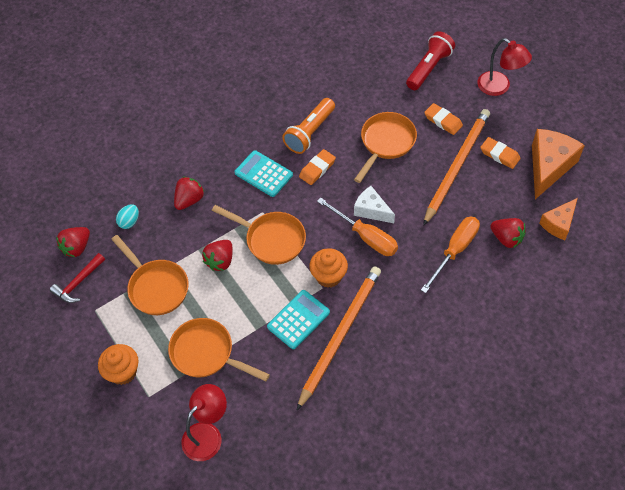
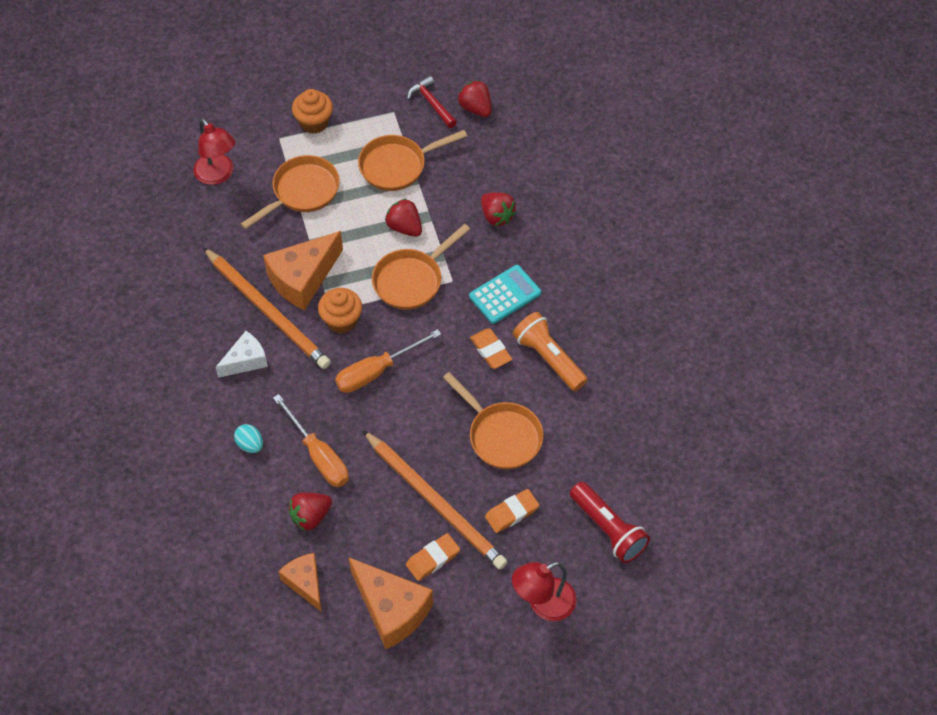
camera: 105 degrees right, 0 degrees up
turquoise egg [116,204,139,229] -> turquoise egg moved to [234,424,263,453]
turquoise calculator [267,290,330,349] -> orange cheese [263,231,343,311]
white cheese [354,186,395,223] -> white cheese moved to [215,331,268,378]

